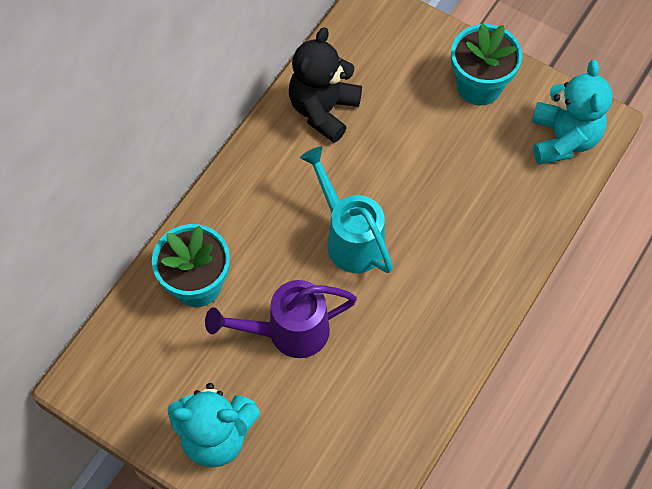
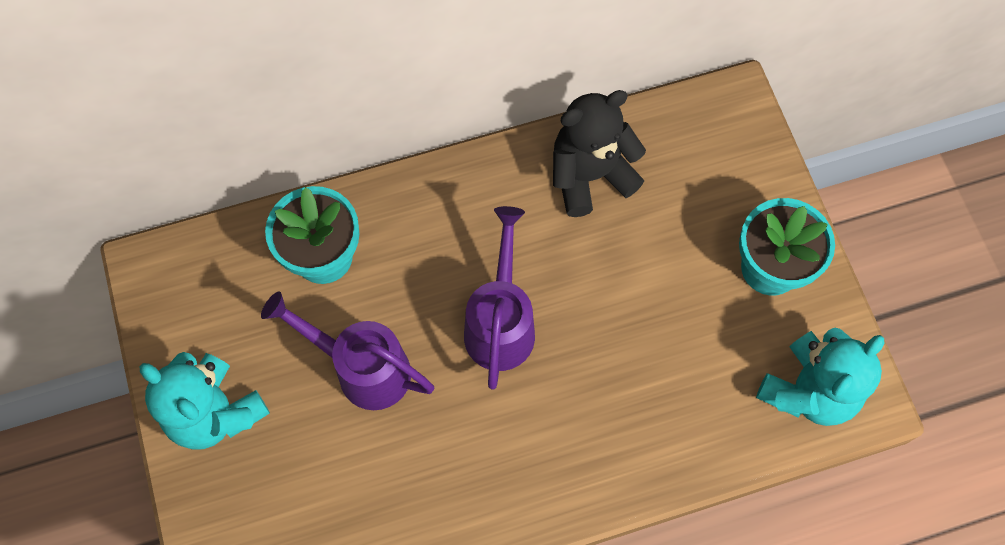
camera: 40 degrees right, 5 degrees up
turquoise watering can [300,146,393,273] -> purple watering can [464,206,535,390]

